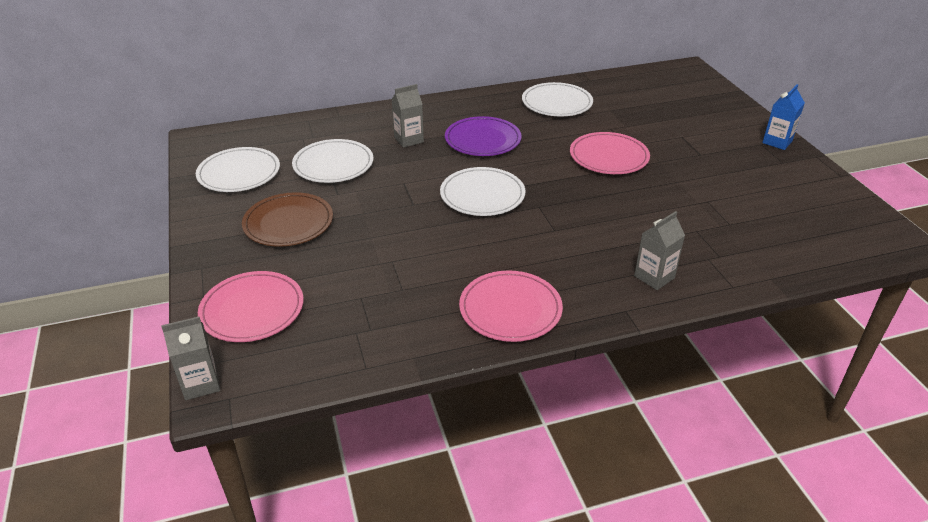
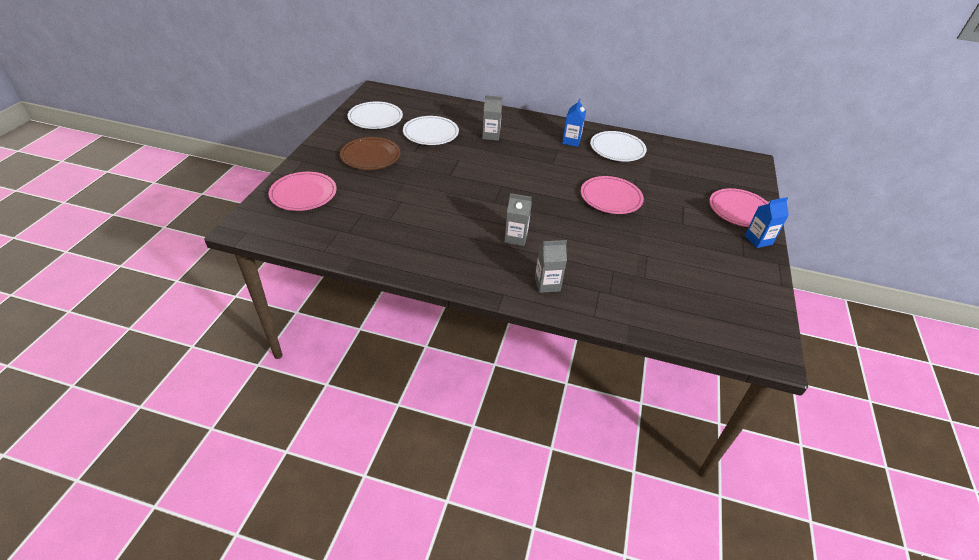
camera: 30 degrees right, 5 degrees up
grey carton [161,316,220,400] -> grey carton moved to [504,193,532,246]
white plate [440,167,526,216] -> none
purple plate [445,116,522,156] -> none
pink plate [459,270,563,342] -> pink plate moved to [709,188,769,227]
none -> blue carton [562,98,586,147]

